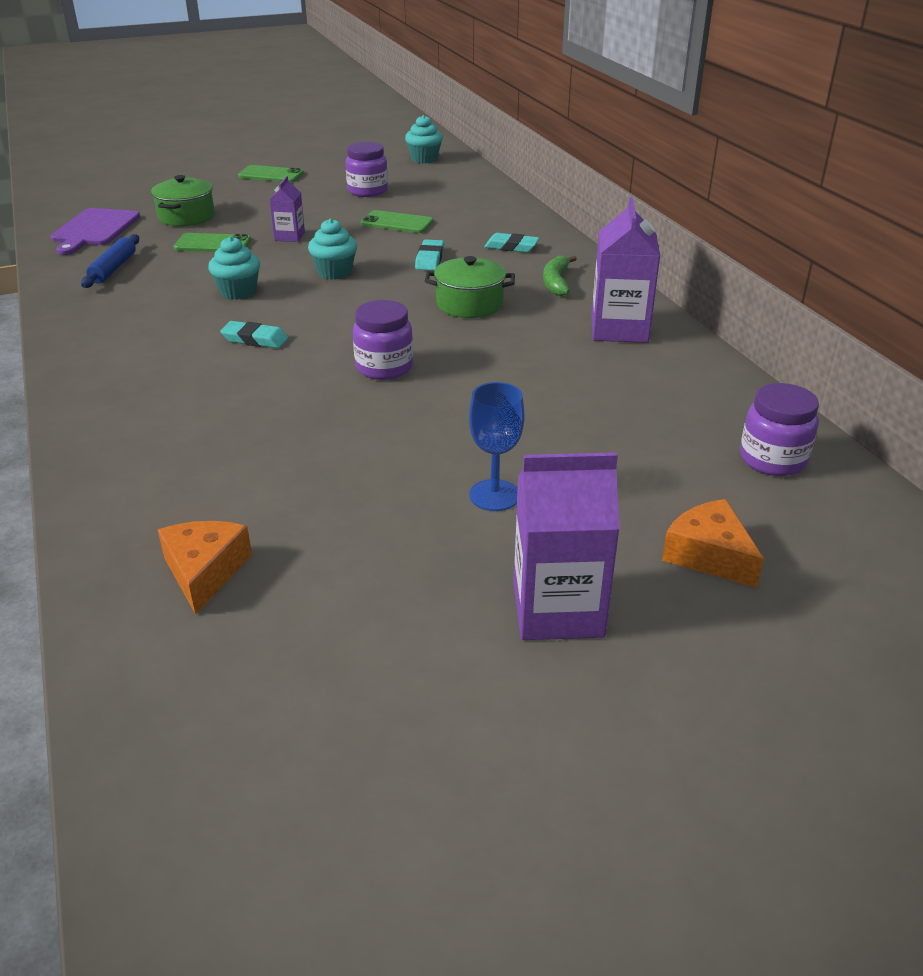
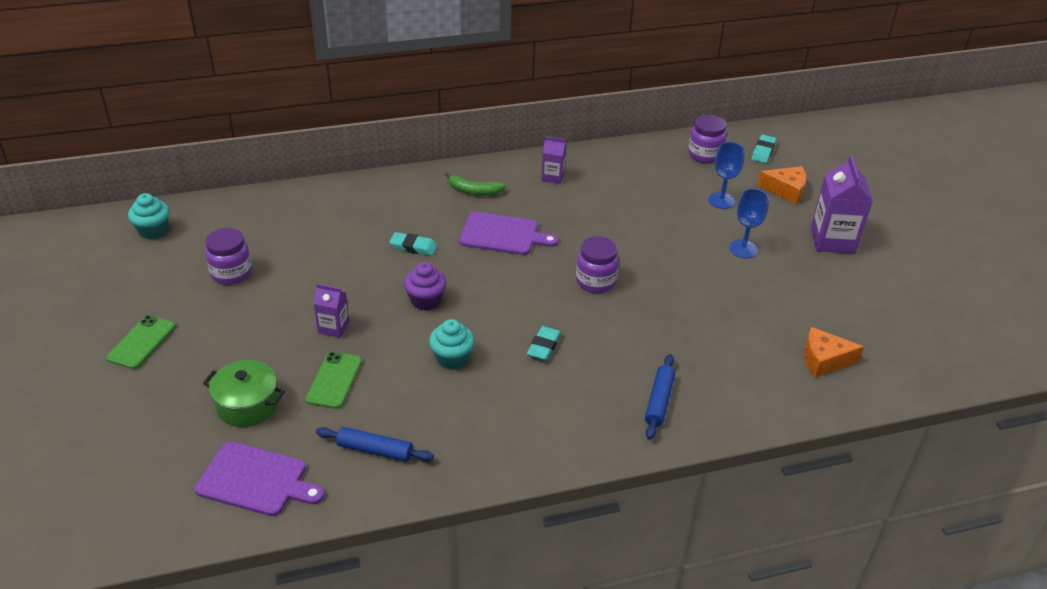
camera: 85 degrees left, 5 degrees up
turquoise cupcake [308,218,357,280] -> purple cupcake [404,262,446,311]
green phone [361,210,433,233] -> none
green pot [425,256,515,318] -> purple cutting board [459,212,558,255]
turquoise eraser [484,233,539,253] -> turquoise eraser moved to [752,135,776,163]
purple carton [592,197,660,343] -> purple carton [541,136,566,184], size x0.55
orange cheese [662,499,764,588] -> orange cheese turned 135 degrees counterclockwise [758,166,806,204]
none -> blue rolling pin [645,354,675,440]
none -> blue goblet [708,142,745,209]

